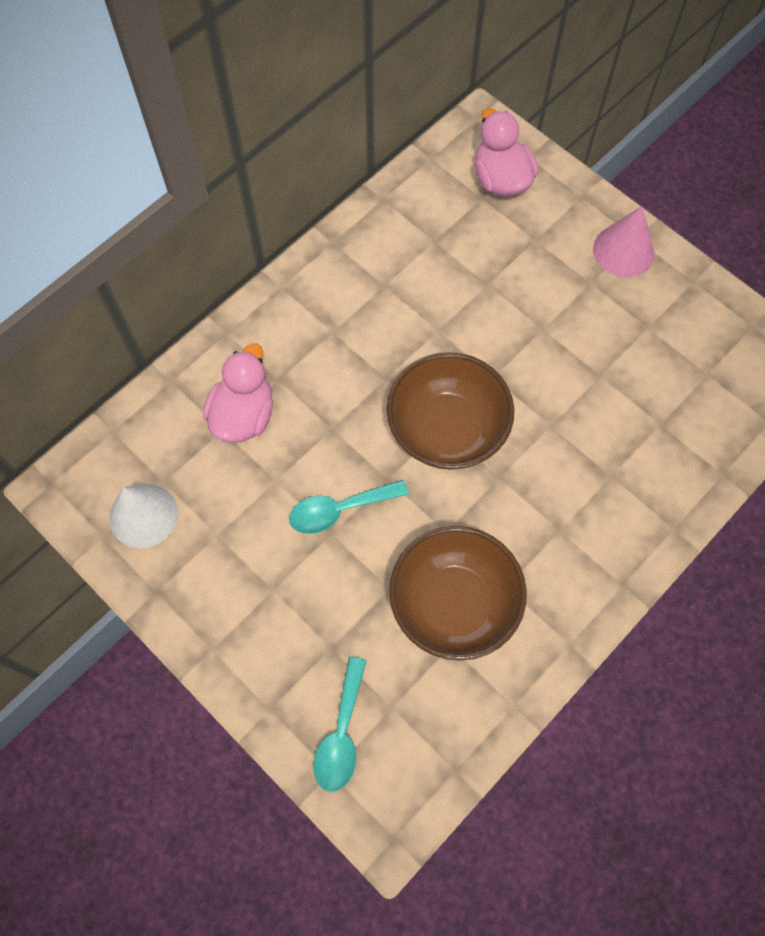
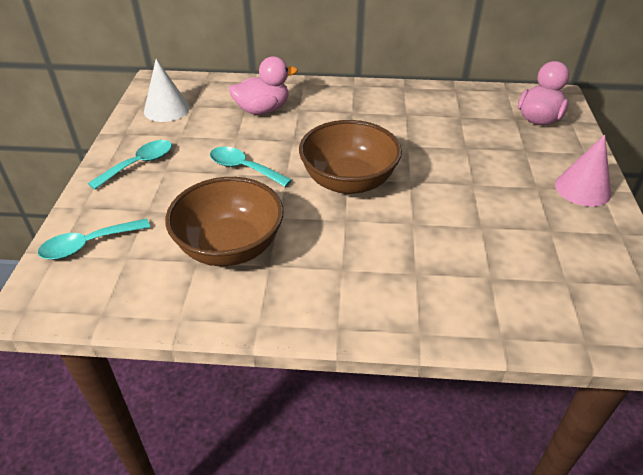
camera: 50 degrees right, 25 degrees down
none -> turquoise spoon [88,140,172,190]

